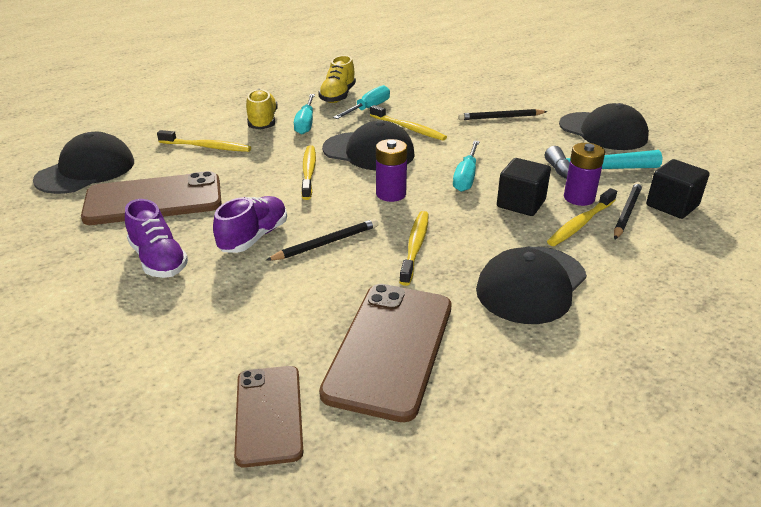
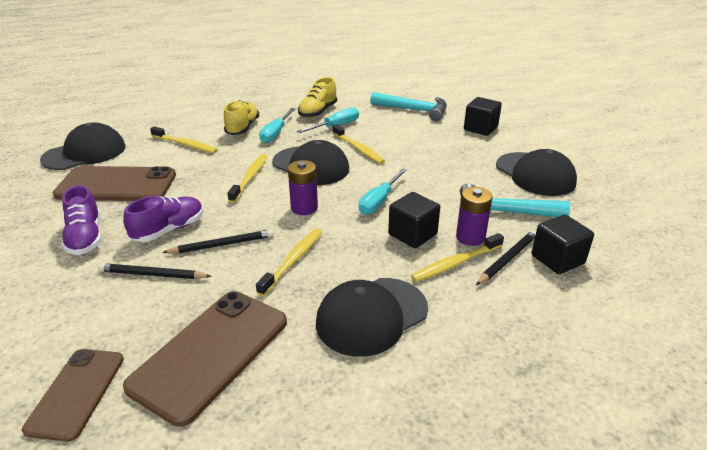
camera: 15 degrees right, 0 degrees up
black pencil [458,109,547,120] -> black pencil moved to [98,263,212,279]
none -> turquoise hammer [370,92,447,121]
none -> black cube [464,97,502,136]

